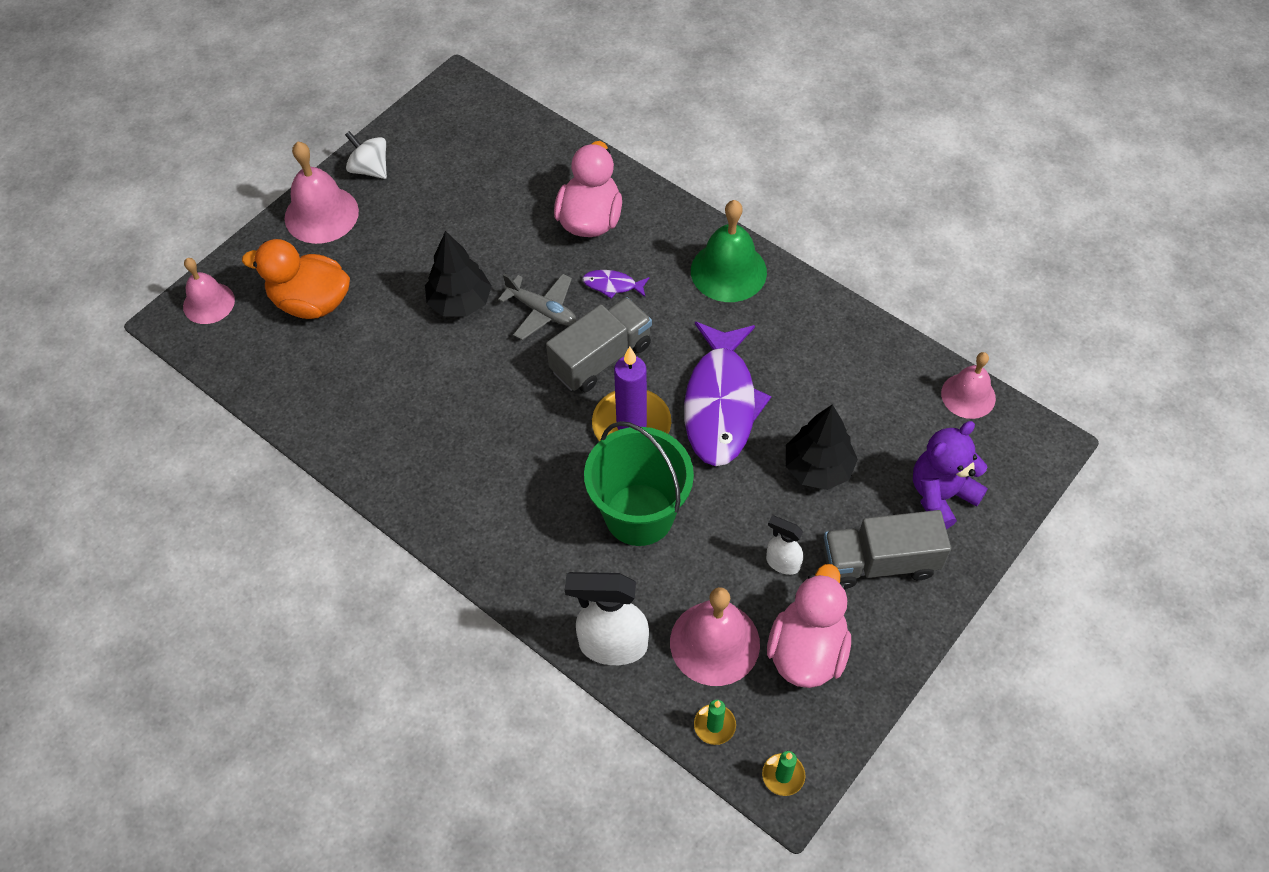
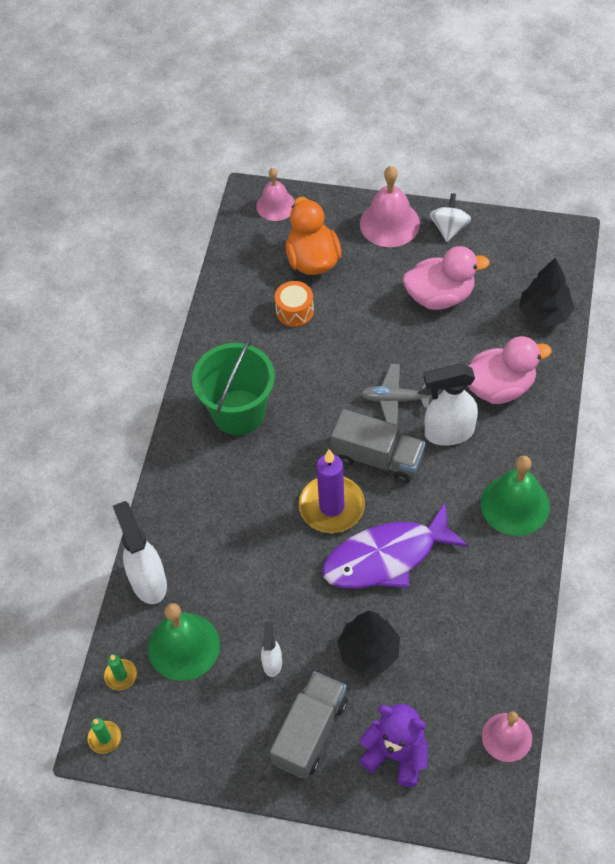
camera: 65 degrees right, 0 degrees up
black tree [425,231,492,317] -> black tree moved to [519,257,574,327]
grey plane [498,274,576,340] -> grey plane turned 90 degrees clockwise [360,364,432,425]
purple fish [582,270,649,299] -> white spray bottle [423,363,478,446]
green bucket [584,421,694,546] -> green bucket moved to [192,338,275,435]
pink bell [670,587,760,686] -> green bell [148,603,220,681]
pink duck [767,564,851,688] -> pink duck moved to [403,246,490,310]
grey truck [823,510,951,589] -> grey truck turned 60 degrees clockwise [270,671,348,779]
none -> orange drum [275,281,314,327]

